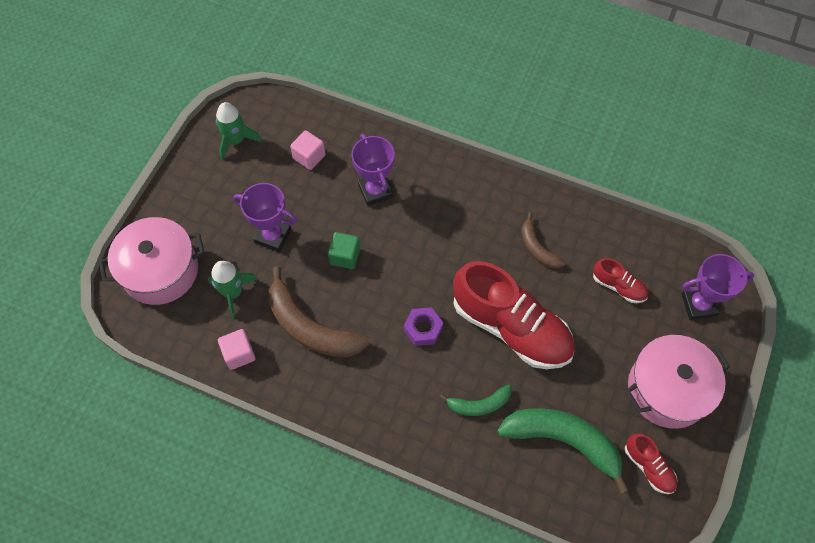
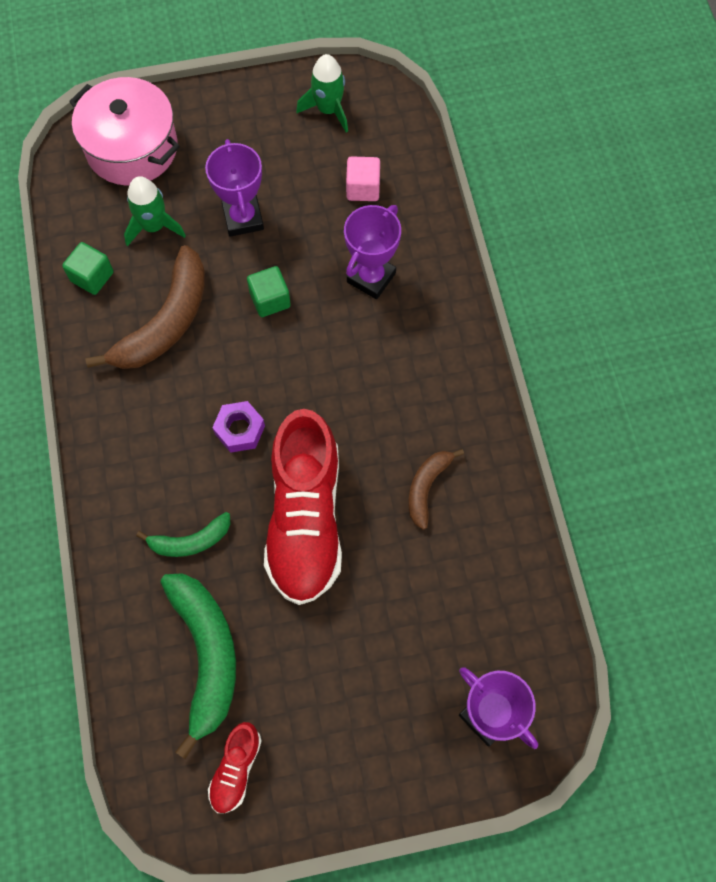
camera: 55 degrees right, 5 degrees up
pink cube [218,329,256,370] -> green cube [62,242,113,295]
brown banana [268,266,370,357] -> brown banana turned 150 degrees counterclockwise [85,245,205,369]
green banana [439,384,512,416] -> green banana turned 60 degrees counterclockwise [136,512,230,557]
red shoe [593,258,648,303] -> none
pink pot [625,335,730,429] -> none

